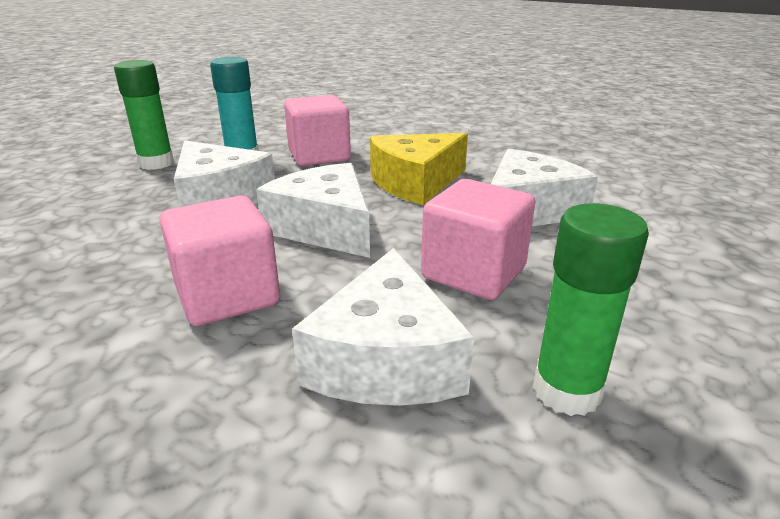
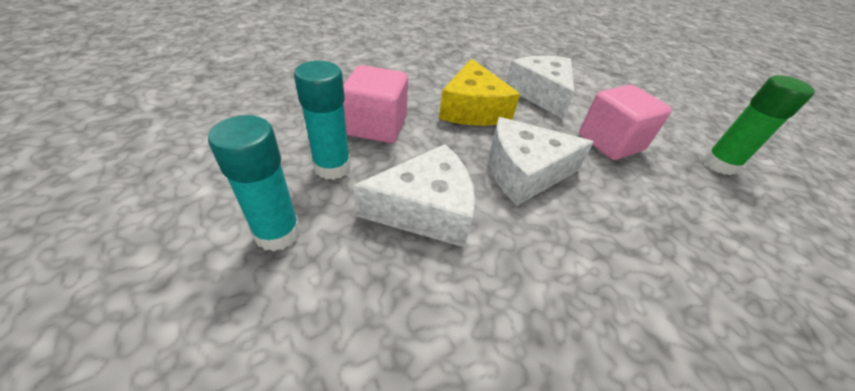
camera: 65 degrees left, 15 degrees up
green glue stick [114,60,174,170] -> turquoise glue stick [208,115,301,252]
pink cube [160,195,280,326] -> none
white cheese [292,248,474,406] -> none

